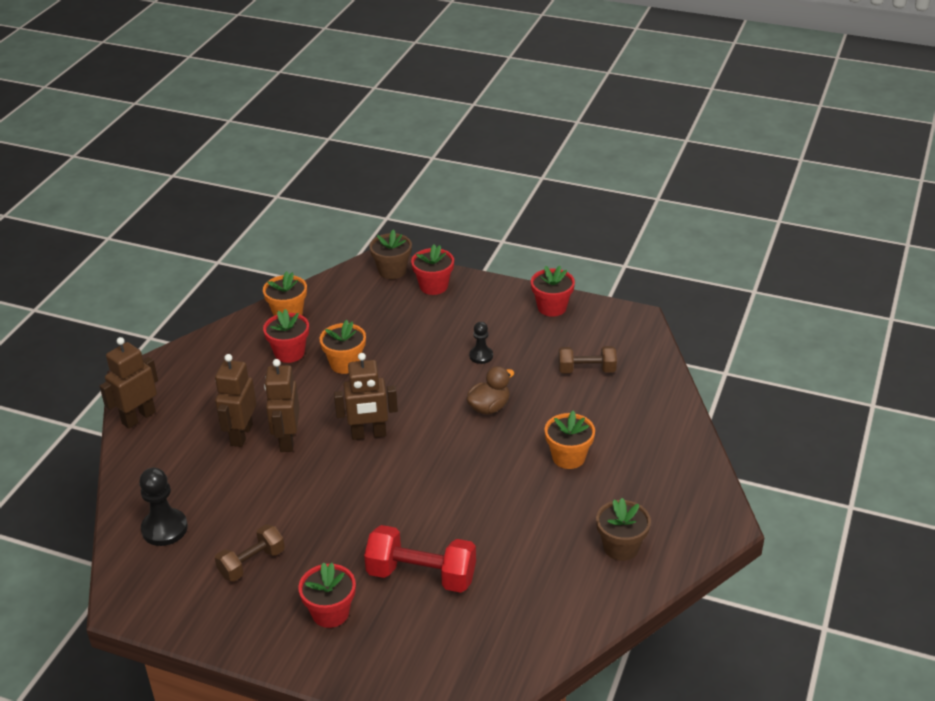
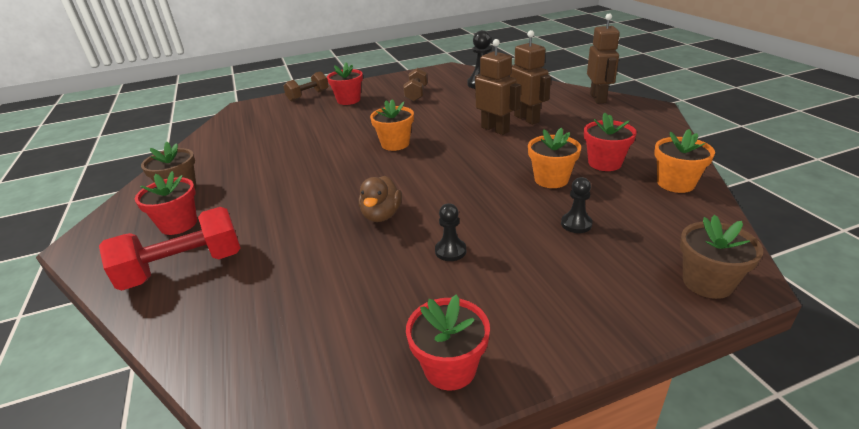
camera: 140 degrees right, 5 degrees down
brown robot [334,353,398,440] -> none
red dumbbell [364,525,476,593] -> red dumbbell moved to [99,207,240,291]
red flower pot [411,244,454,295] -> red flower pot moved to [135,171,197,235]
orange flower pot [545,411,595,469] -> orange flower pot moved to [370,99,414,151]
brown dumbbell [558,346,617,373] -> brown dumbbell moved to [283,71,329,101]
none -> black pawn [561,177,593,233]

